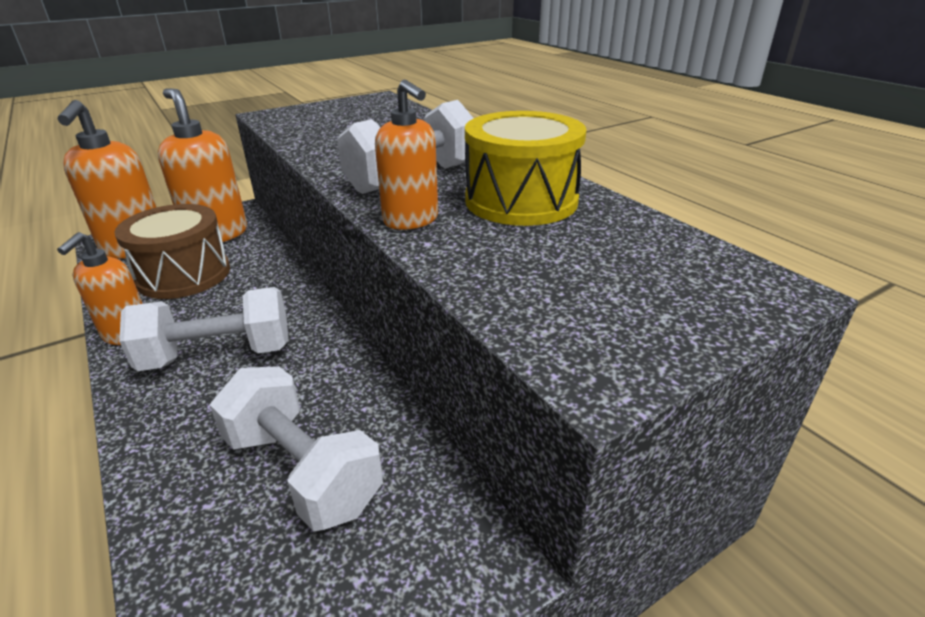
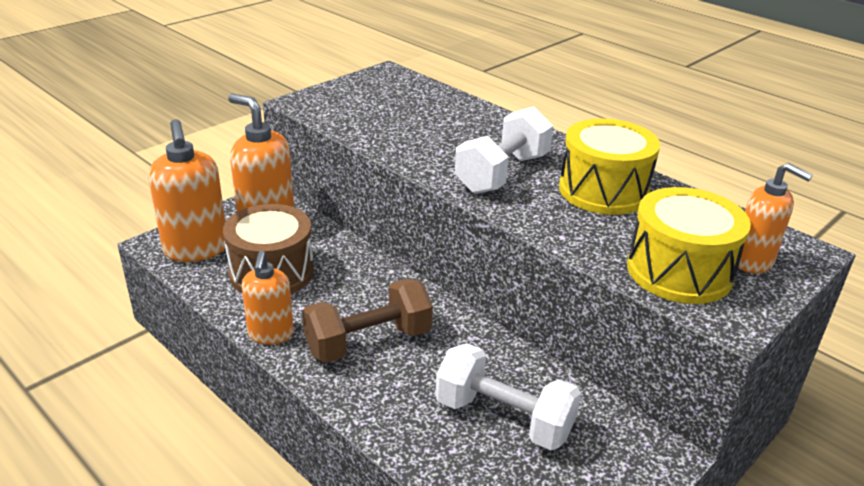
camera: 15 degrees left, 0 degrees up
white dumbbell [119,287,289,371] -> brown dumbbell [302,279,433,363]
orange soap dispenser [375,80,438,230] -> orange soap dispenser moved to [735,163,813,273]
none -> yellow drum [627,187,751,304]

